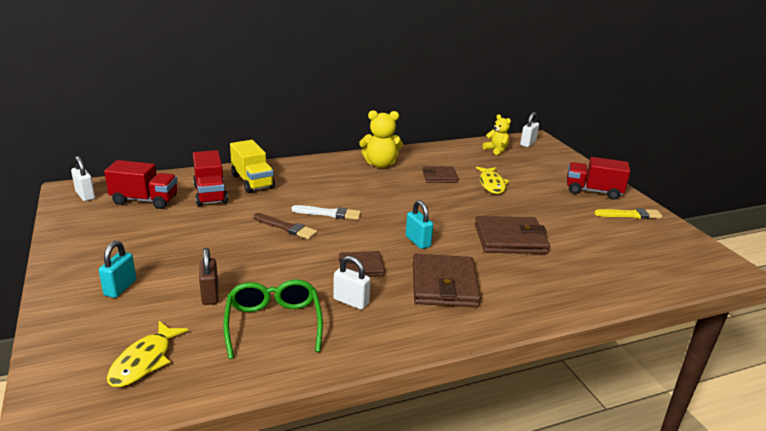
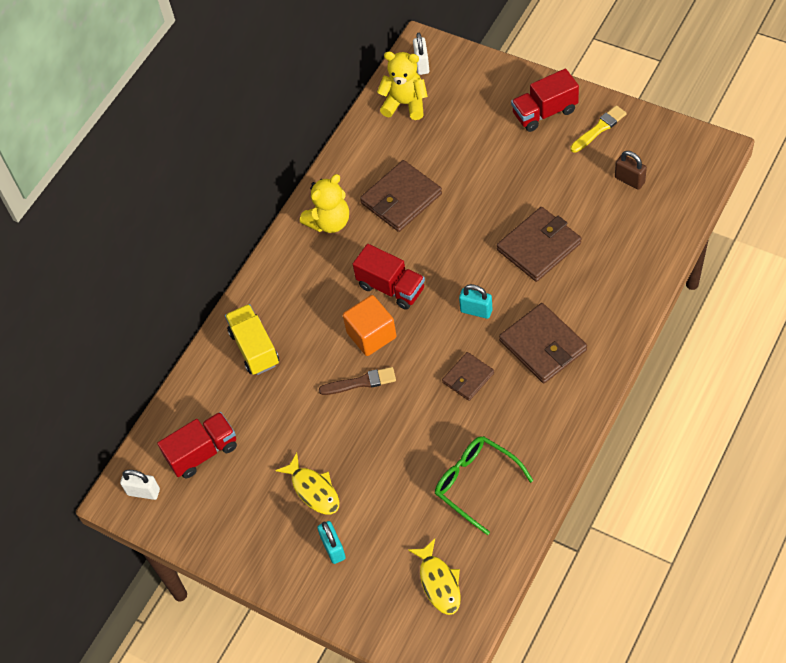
camera: 30 degrees left, 30 degrees up
red truck [193,150,228,206] -> red truck moved to [353,244,425,310]
brown padlock [199,248,218,305] -> brown padlock moved to [615,151,647,190]
yellow truck [230,140,275,193] -> yellow truck turned 135 degrees counterclockwise [225,304,279,375]
white brush [291,205,361,220] -> orange cube [343,295,396,356]
white padlock [333,256,371,310] -> none
brown wallet [422,166,458,183] -> brown wallet [360,160,442,232], size x1.67
yellow fish [476,167,509,194] -> yellow fish moved to [275,453,339,514]
yellow teddy bear [483,114,511,155] -> yellow teddy bear [377,51,428,120], size x1.54

